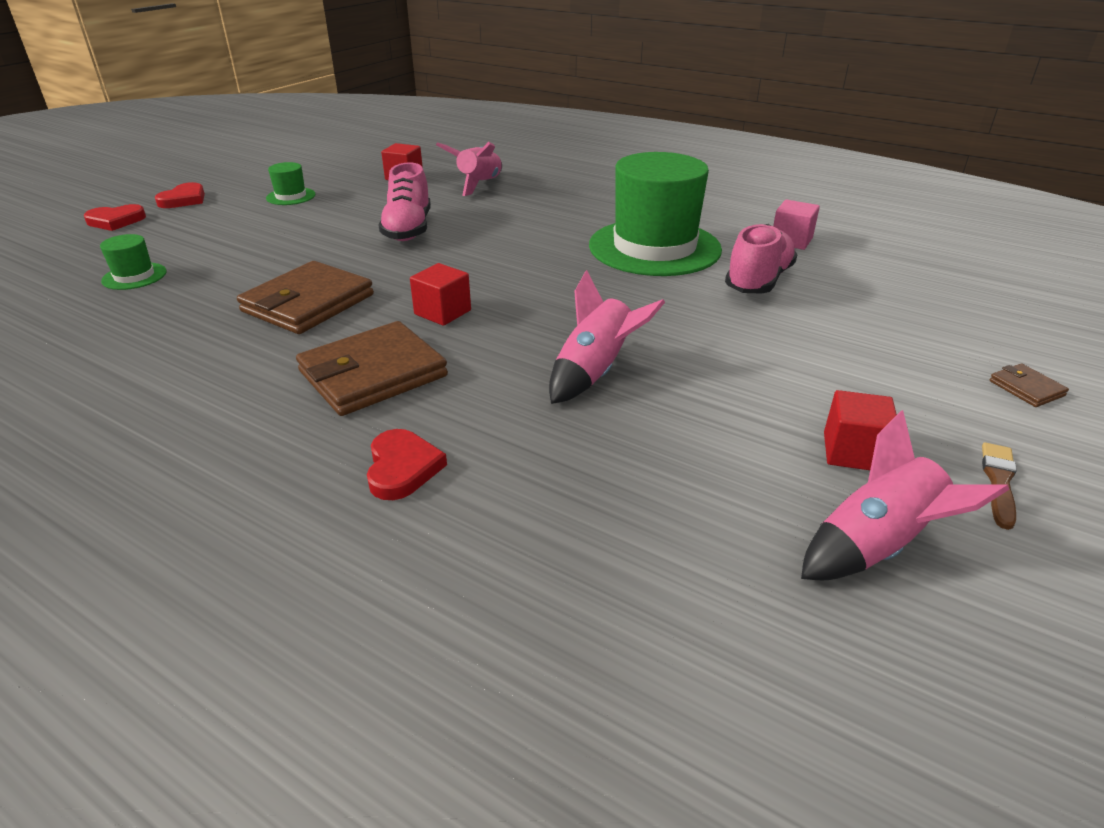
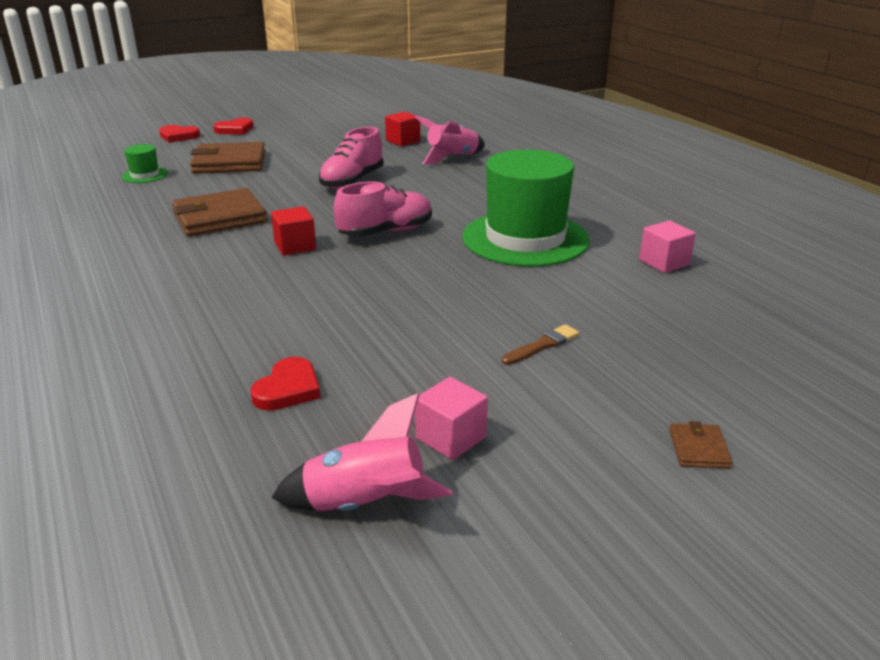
camera: 30 degrees right, 5 degrees down
green hat [266,162,315,205] -> none
brown wallet [296,321,448,416] -> brown wallet moved to [190,142,265,174]
red heart [367,429,447,500] -> red heart moved to [251,357,321,411]
pink rocket [549,270,665,404] -> none
pink shoe [725,224,797,294] -> pink shoe moved to [334,182,432,237]
red cube [824,390,897,470] -> pink cube [415,377,488,460]
brown brush [982,442,1017,530] -> brown brush moved to [502,324,579,365]

